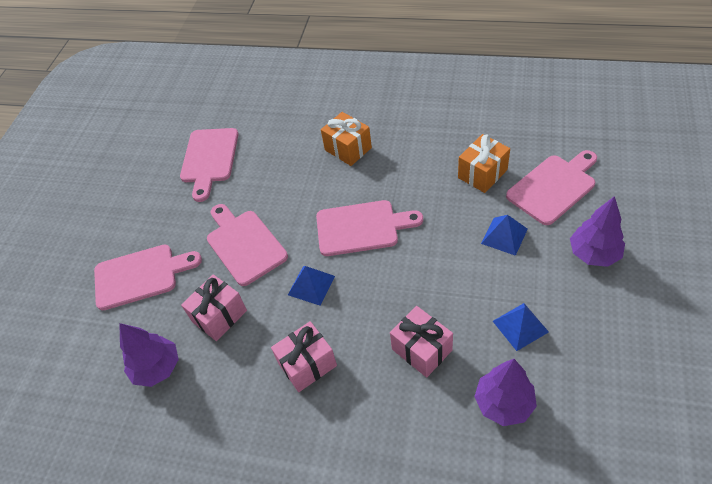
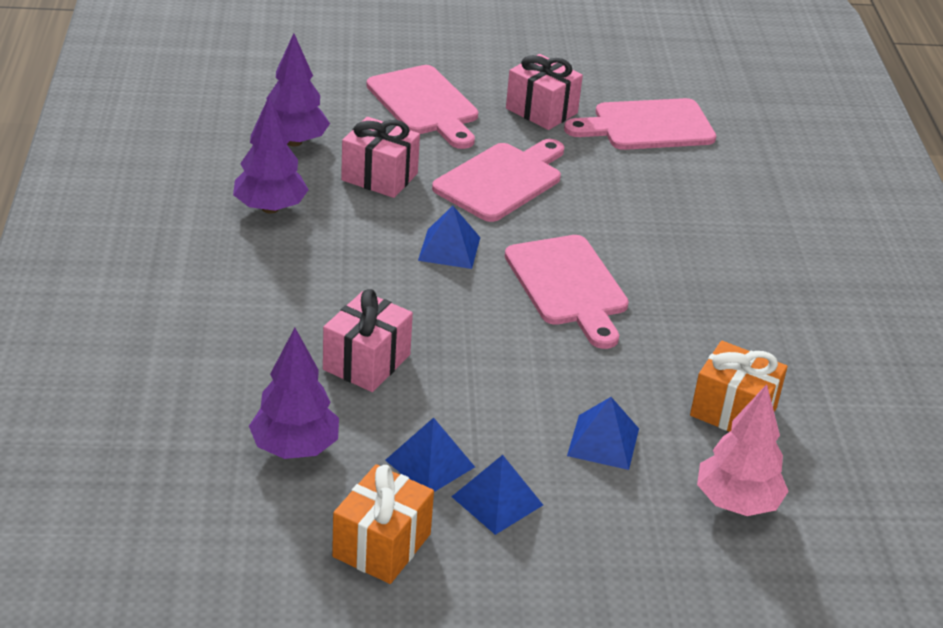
camera: 65 degrees right, 15 degrees down
pink gift [271,321,337,392] -> pink gift moved to [506,54,583,130]
orange gift [321,112,372,166] -> orange gift moved to [332,464,434,584]
pink cutting board [506,150,597,225] -> pink tree [697,384,789,516]
purple tree [570,196,625,267] -> purple tree moved to [233,96,309,214]
none -> blue pyramid [451,455,543,535]

